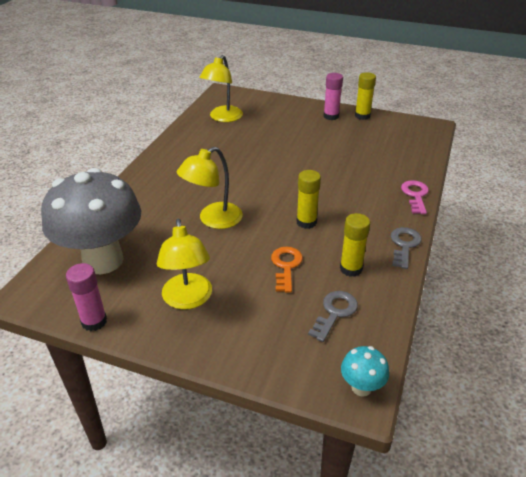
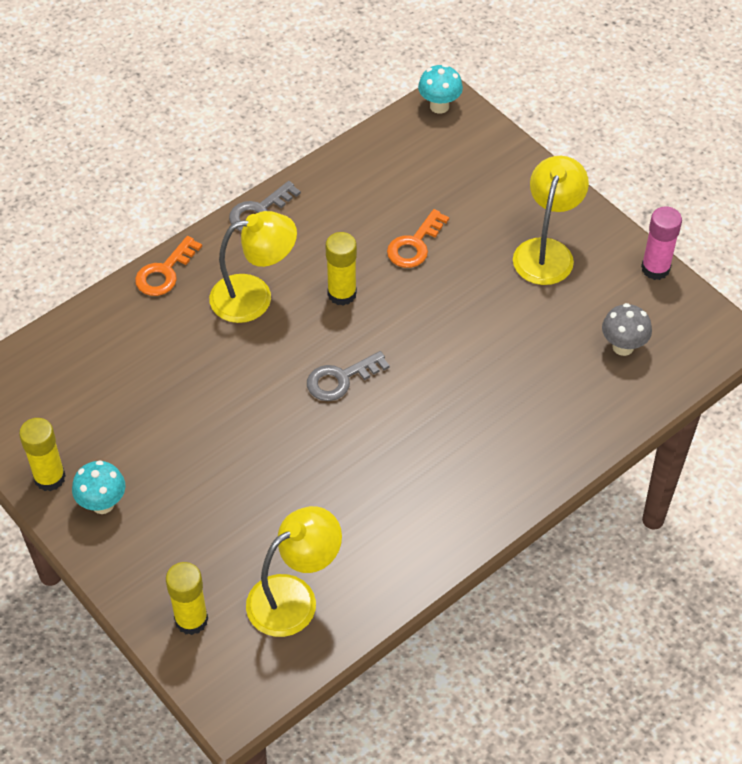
camera: 150 degrees left, 15 degrees up
grey mushroom [41,168,141,274] -> grey mushroom [602,303,652,356], size x0.41
yellow lamp [177,147,243,229] -> yellow lamp moved to [209,211,297,323]
grey key [308,291,358,342] -> grey key moved to [307,351,390,401]
pink glue stick [323,73,343,120] -> turquoise mushroom [72,460,125,514]
yellow glue stick [340,213,370,277] -> yellow glue stick moved to [166,562,208,635]
pink key [401,180,429,214] -> orange key [135,236,202,296]

